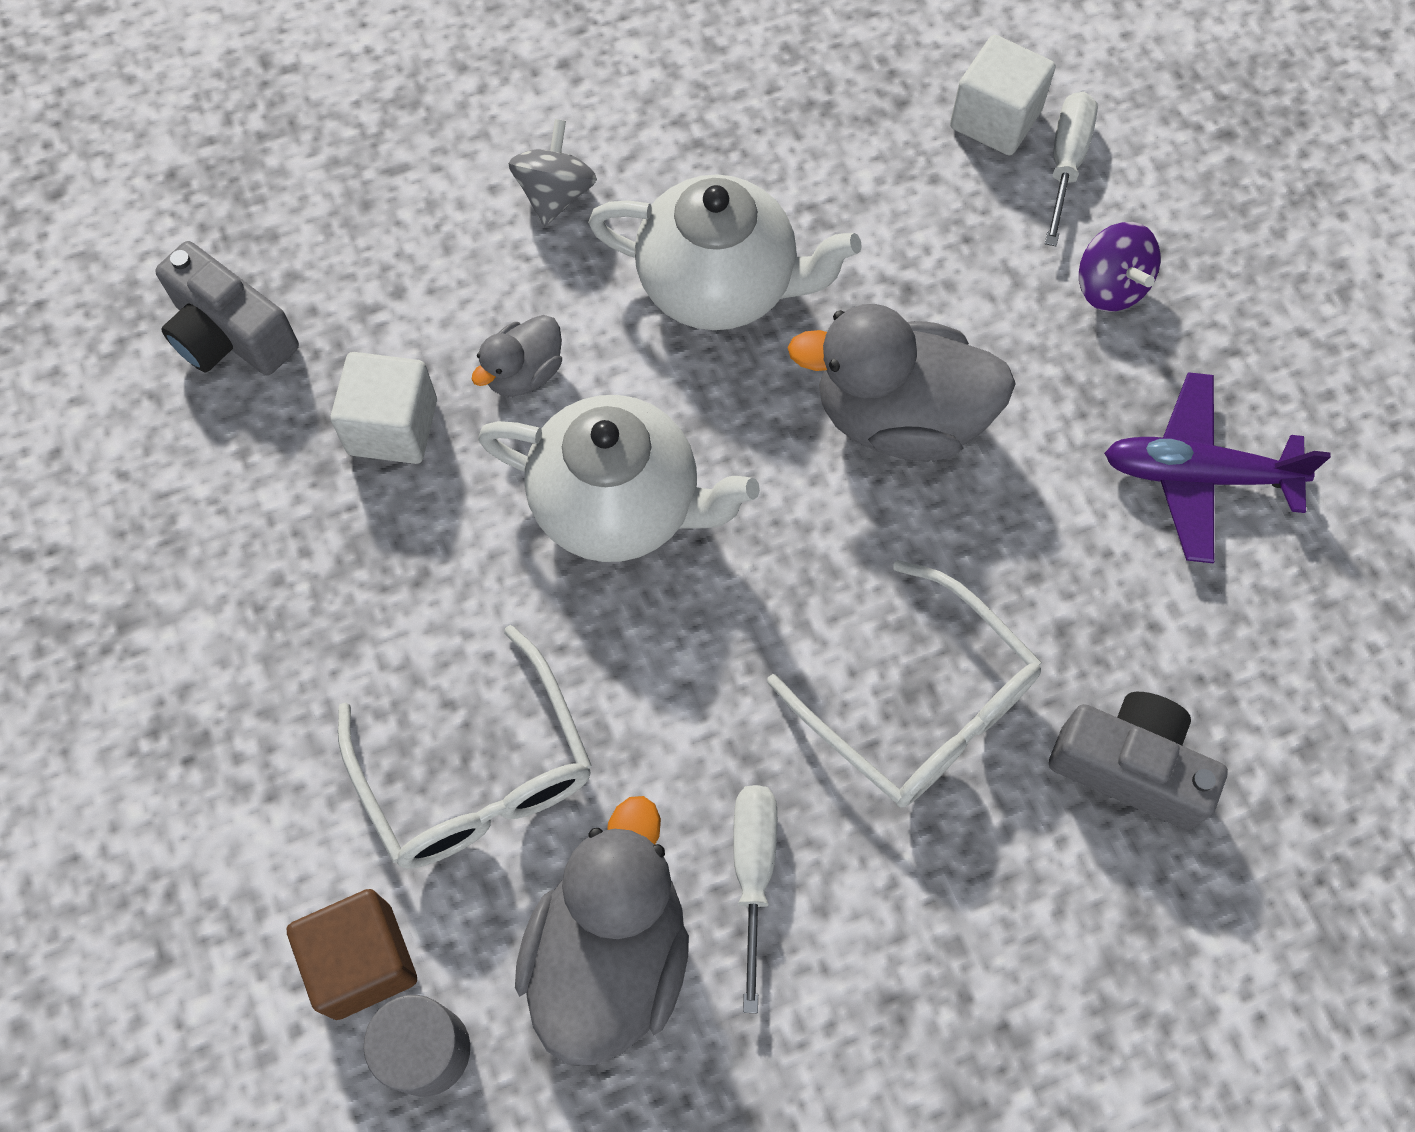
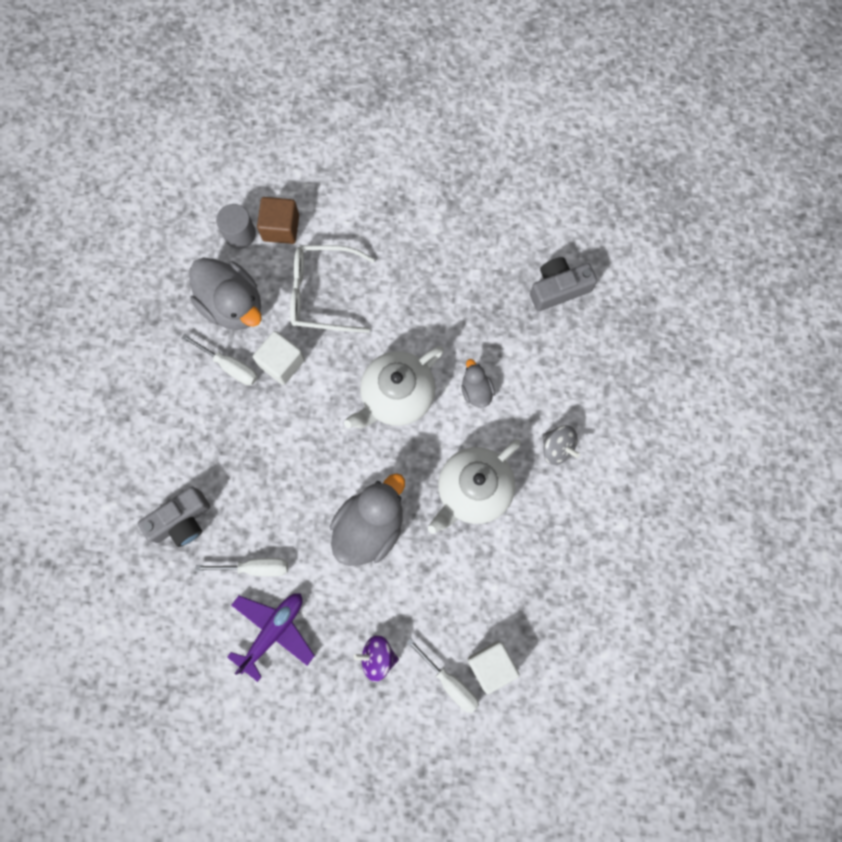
camera: 120 degrees right, 10 degrees up
white cube [331,352,437,464] -> white cube moved to [253,331,305,385]
white glasses [767,560,1042,807] -> none
none -> white screwdriver [195,558,288,577]

